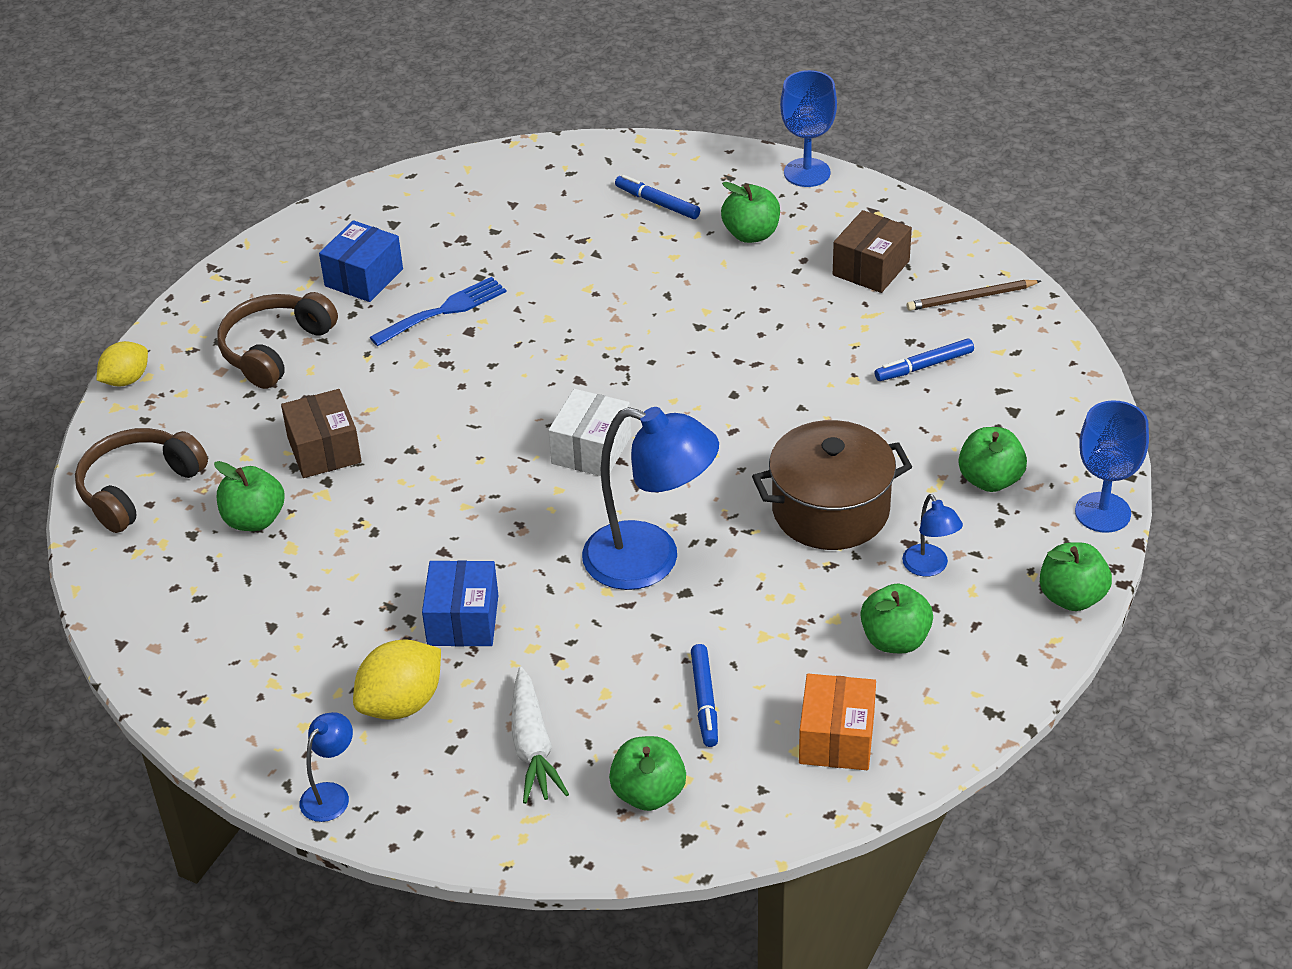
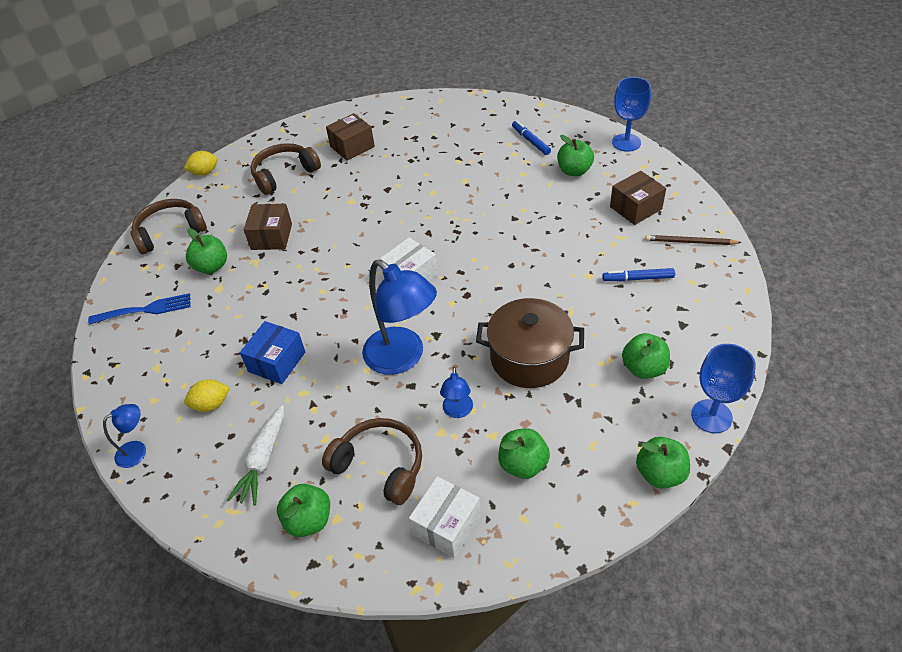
camera: 25 degrees right, 5 degrees up
blue box [319,220,403,302] -> brown box [326,113,375,161]
yellow lemon [353,639,441,720] -> yellow lemon [184,379,230,412], size x0.67
blue fork [370,277,507,346] -> blue fork moved to [88,293,190,325]
blue marker [691,644,718,747] -> brown headphones [322,418,422,505]
orange box [799,674,876,770] -> white box [409,476,481,558]
blue lamp [902,494,963,577] -> blue lamp moved to [440,367,473,418]

